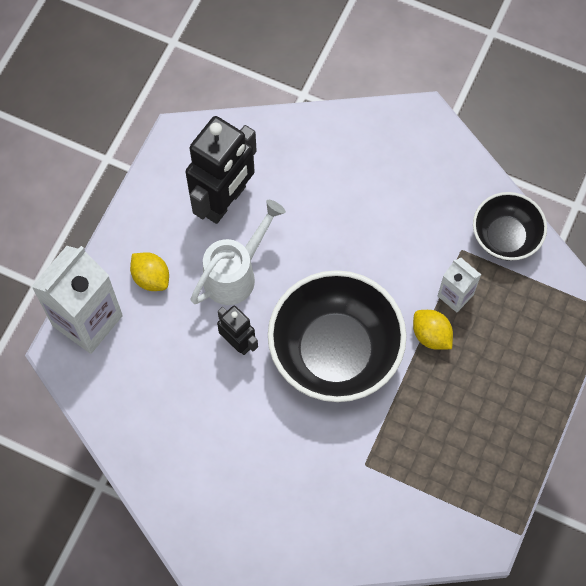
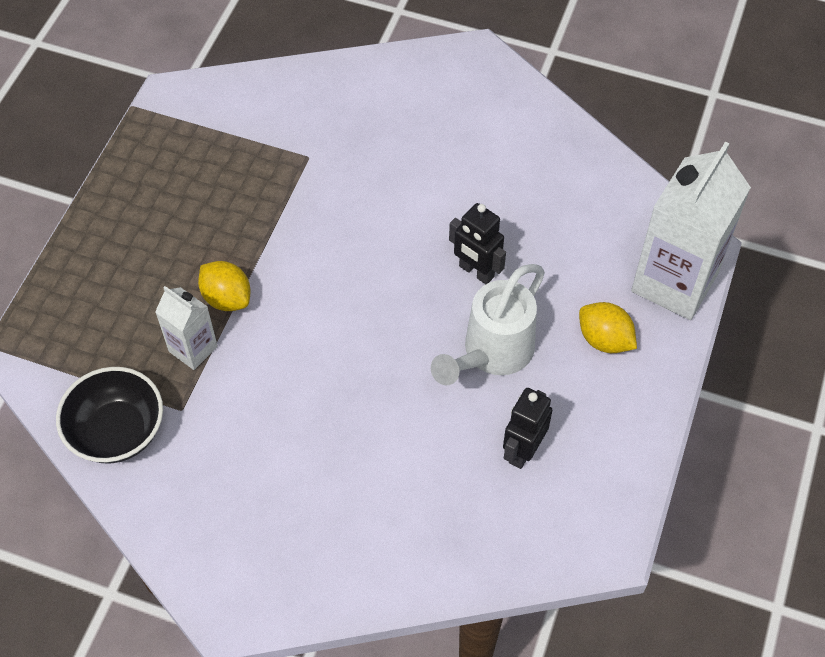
camera: 175 degrees right, 10 degrees down
black robot [185,116,257,224] -> black robot [503,388,552,469], size x0.52
black bowl [268,270,407,402] -> none

